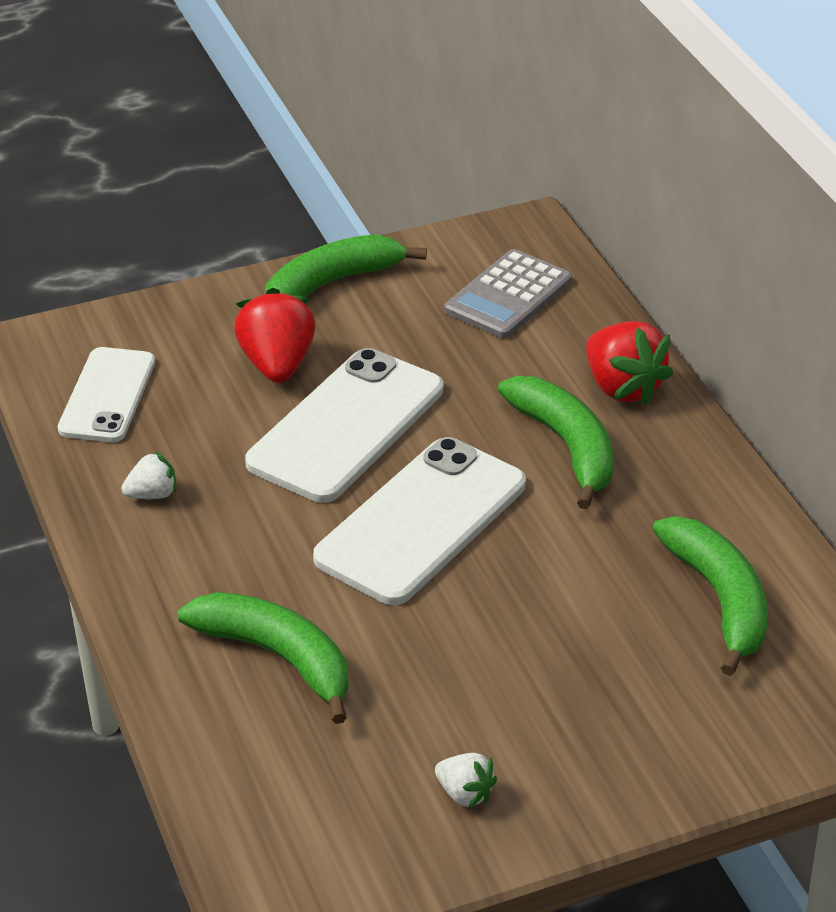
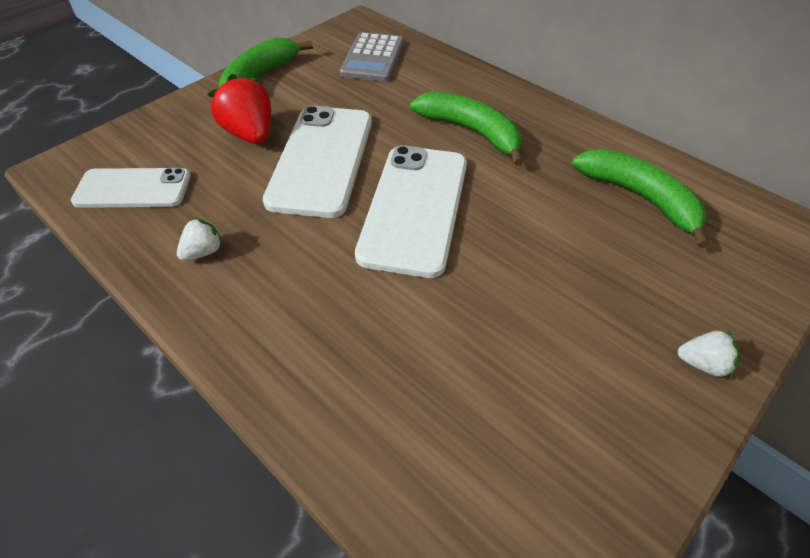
camera: 25 degrees left, 10 degrees up
white phone [58,347,155,442] -> white phone turned 75 degrees counterclockwise [71,168,191,208]
green banana [178,592,349,724] -> none
white strawberry [435,753,497,809] -> white strawberry moved to [678,331,739,378]
red strawberry [586,321,674,406] -> none

